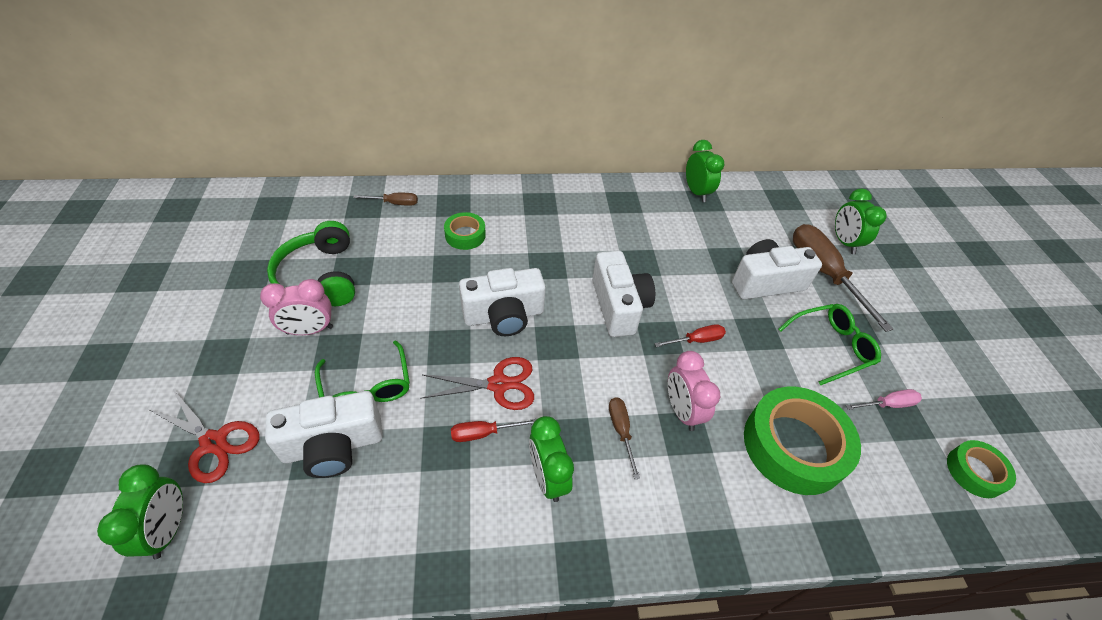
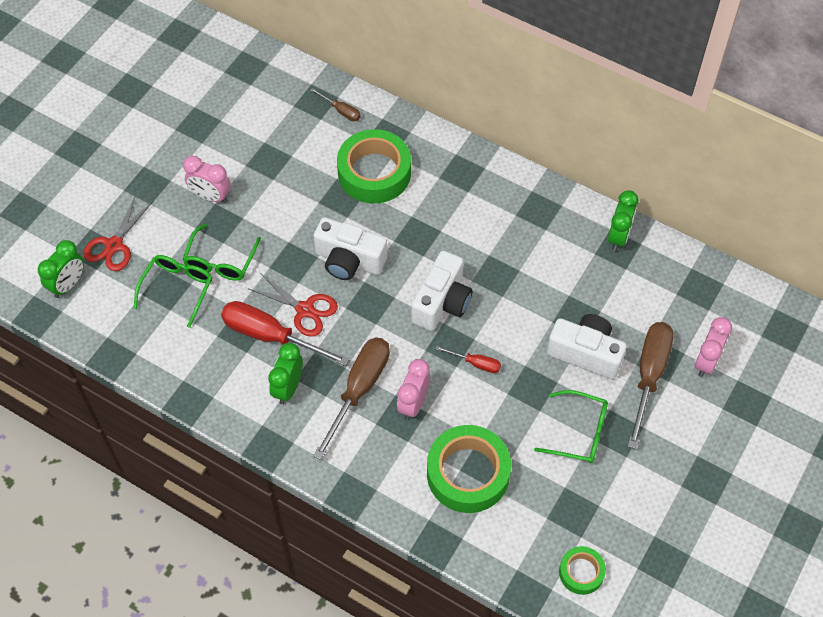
camera: 40 degrees right, 10 degrees up
red scissors [148,388,259,483] -> red scissors turned 45 degrees clockwise [83,195,153,271]
white camera [265,391,383,478] -> green glasses [134,255,212,328]
green headphones [267,221,355,306] -> none
green tape [444,212,486,250] -> green tape [337,129,411,203], size x1.91
red screwdriver [451,419,537,442] -> red screwdriver [221,301,350,366], size x2.06
brown screwdriver [609,397,640,479] -> brown screwdriver [313,337,390,460], size x2.06
green clock [835,188,887,254] -> pink clock [695,317,732,377]
pink screwdriver [846,389,922,410] -> none

